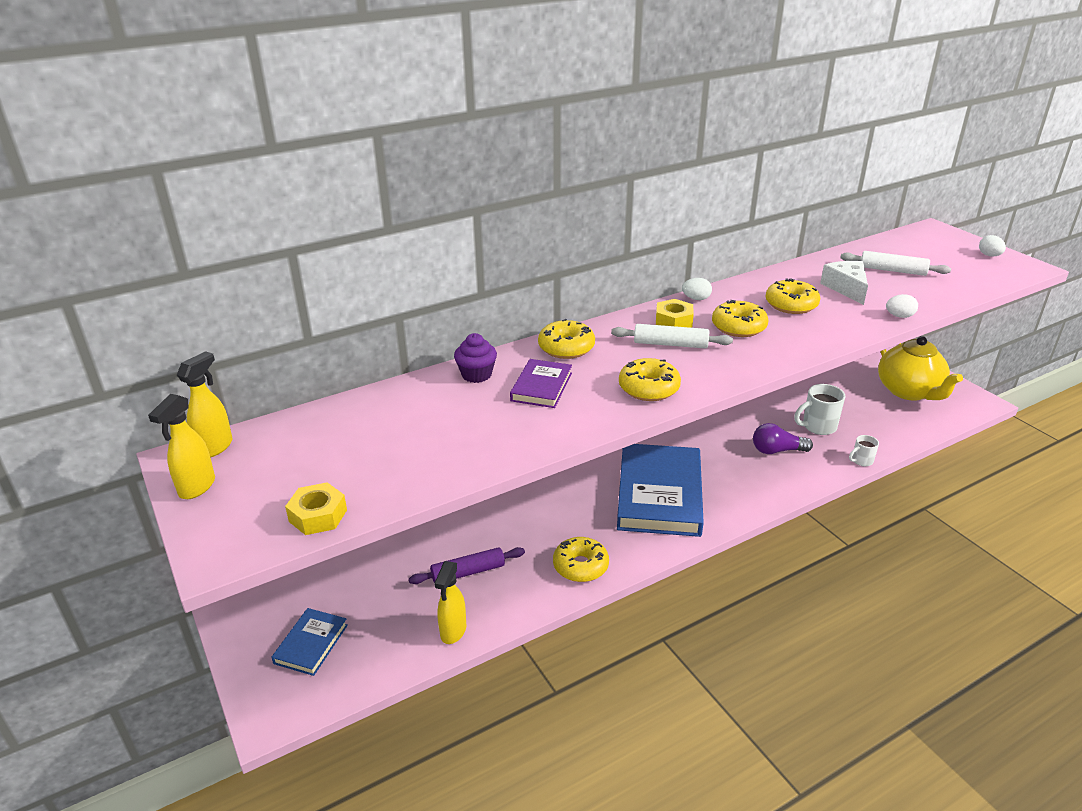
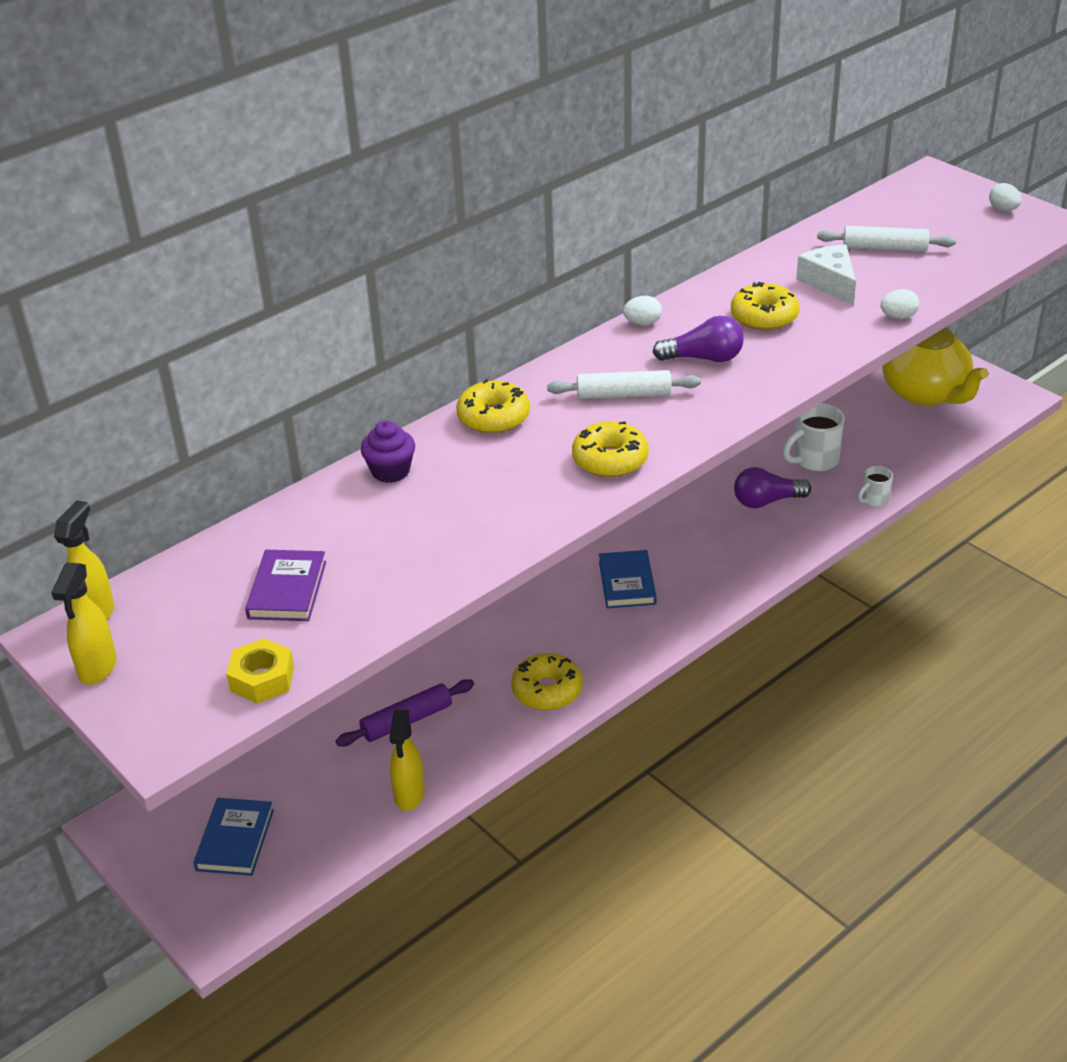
camera: 10 degrees left, 5 degrees up
purple book [510,359,572,408] -> purple book moved to [245,550,326,621]
blue book [617,444,704,537] -> blue book [599,550,657,608], size x0.47
yellow nut [656,299,694,328] -> none
yellow donut [712,300,768,337] -> purple light bulb [652,316,744,362]

